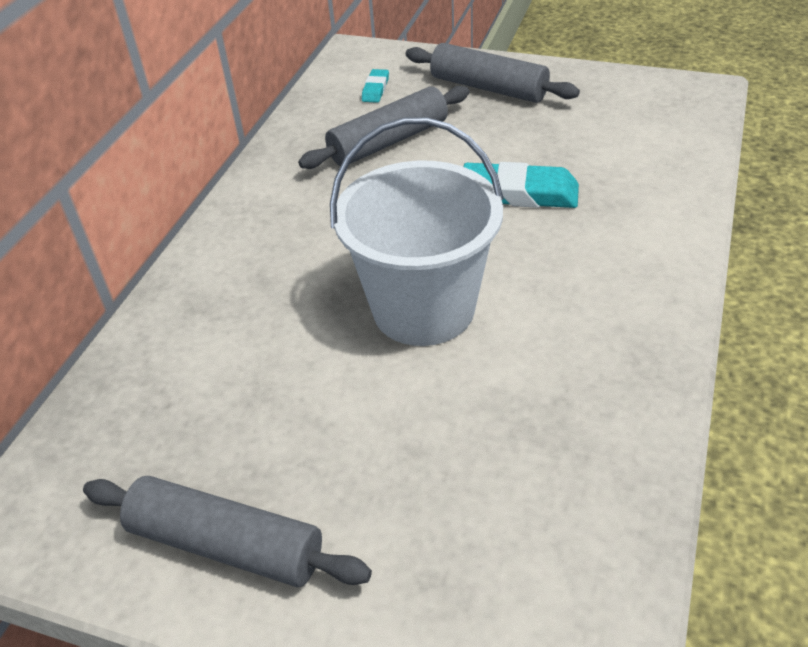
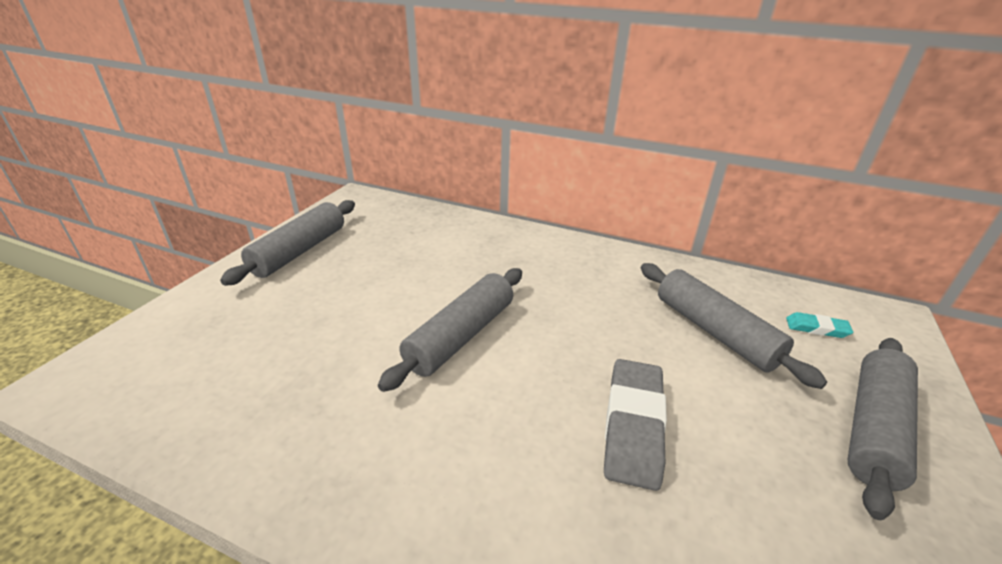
camera: 90 degrees right, 10 degrees down
white bucket [330,117,504,346] -> grey rolling pin [378,268,522,392]
turquoise eraser [464,162,579,208] -> grey eraser [604,359,667,491]

